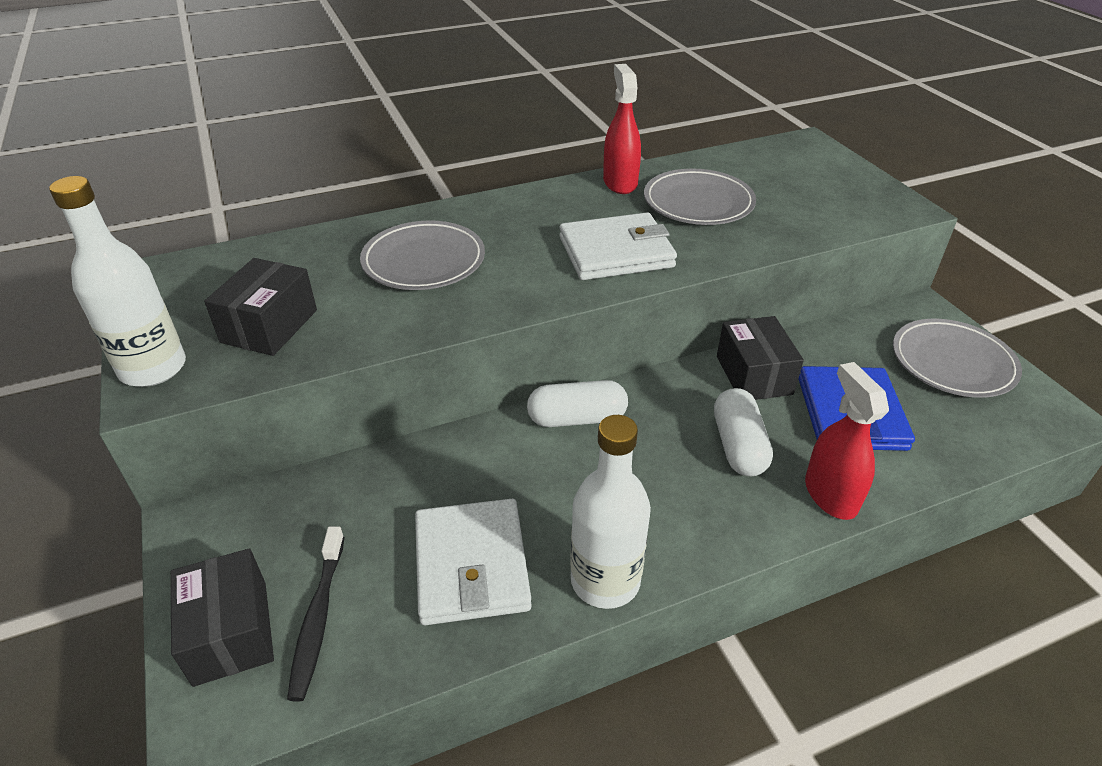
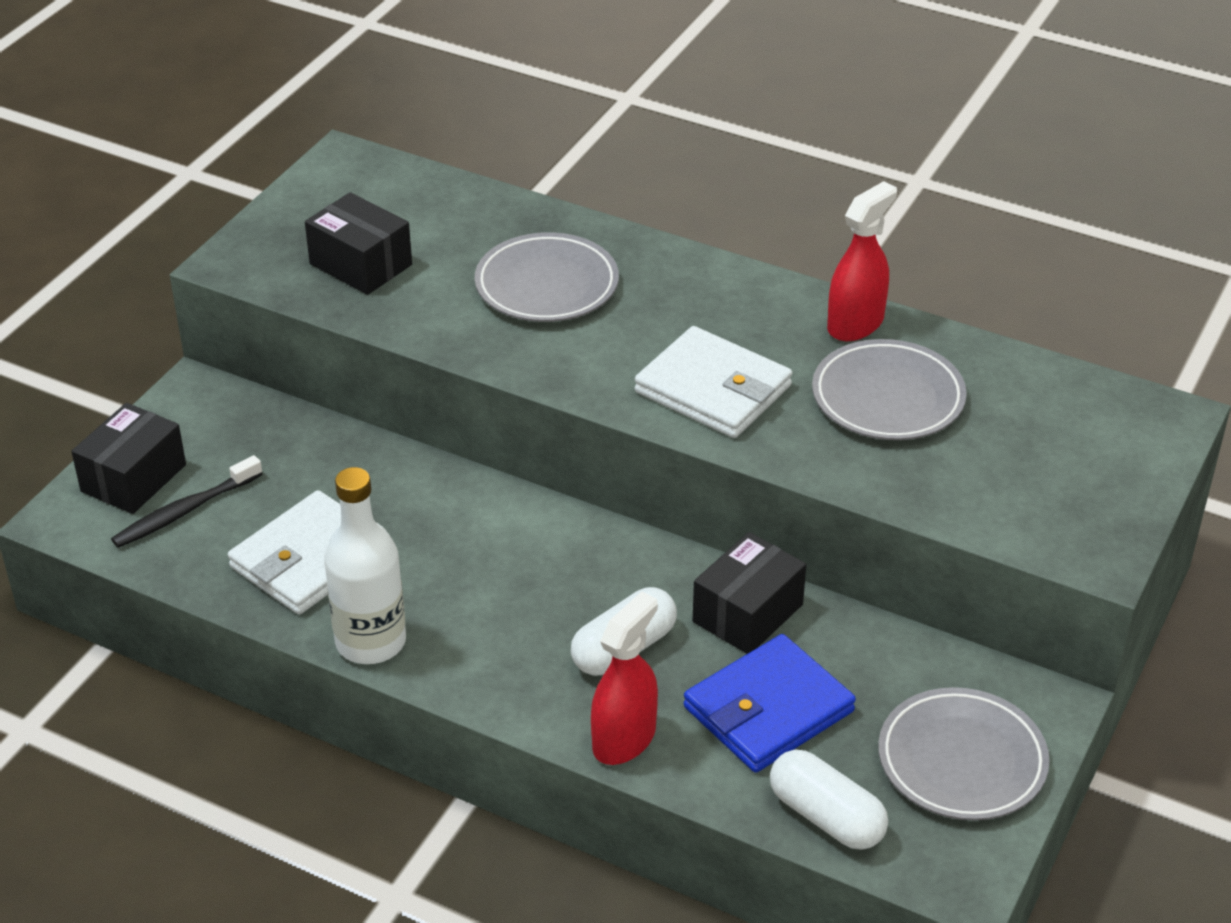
camera: 50 degrees right, 0 degrees up
white bottle [49,176,186,387] -> none
black box [204,258,317,356] -> black box turned 60 degrees clockwise [305,192,412,295]
white capsule [527,380,628,427] -> white capsule moved to [770,750,888,850]

